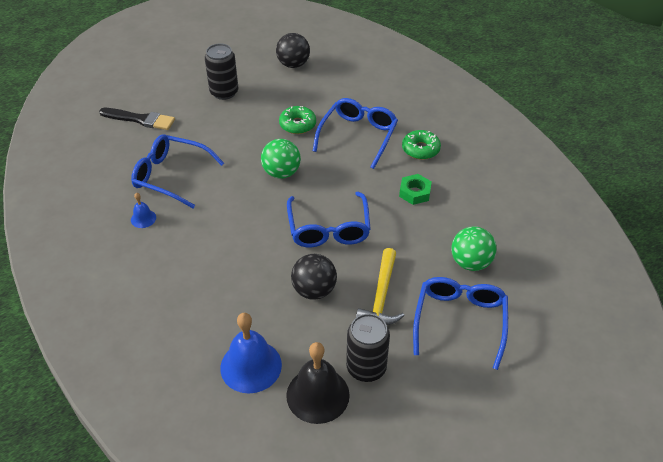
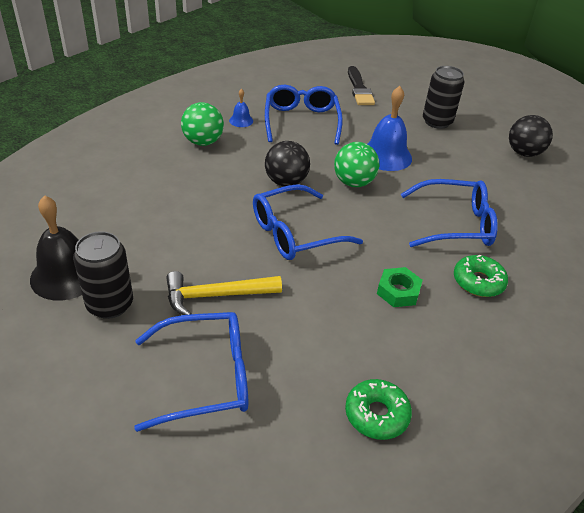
camera: 65 degrees right, 5 degrees down
blue bell [220,313,282,393] -> blue bell moved to [368,86,412,171]
green donut [279,106,316,134] -> green donut moved to [345,379,412,440]
black ball [291,254,337,300] -> black ball moved to [265,141,310,187]
green ball [451,226,497,271] -> green ball moved to [181,102,224,146]

